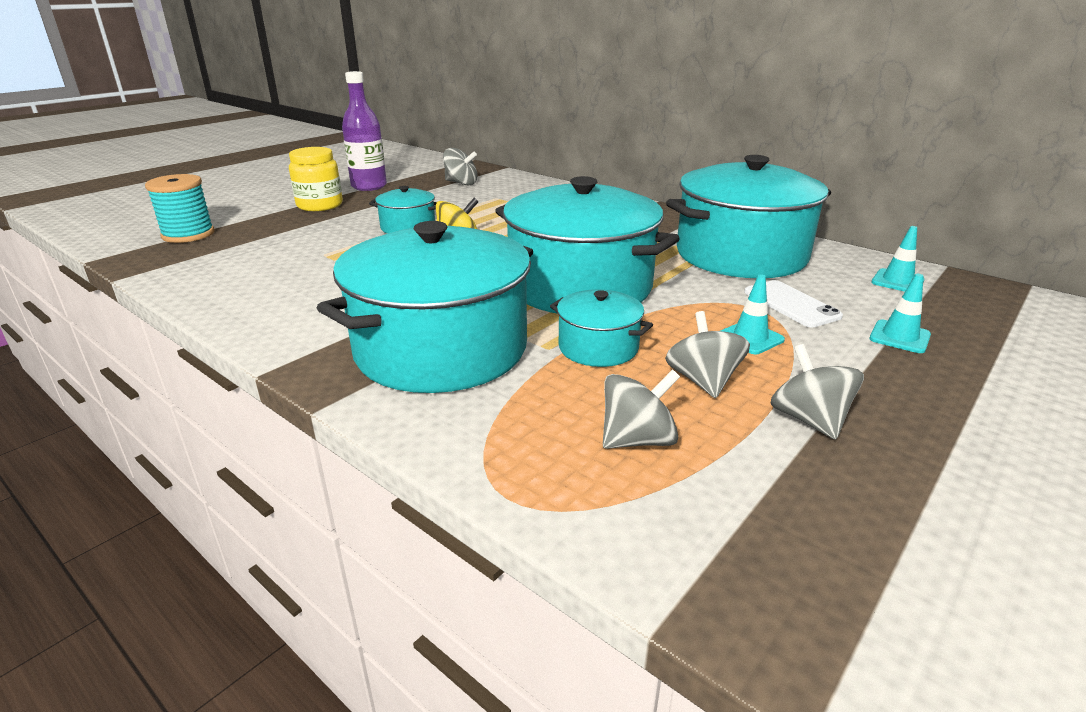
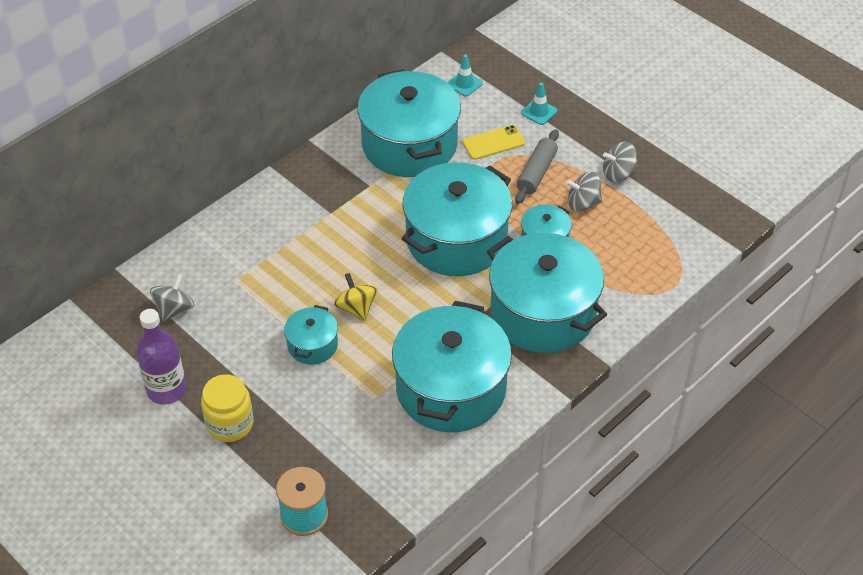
camera: 85 degrees left, 20 degrees up
grey spinning top [603,370,680,449] -> none
turquoise traffic cone [720,274,785,354] -> grey rolling pin [515,129,559,204]
white phone [744,280,843,327] -> yellow phone [462,125,525,160]
none -> turquoise pot [392,301,512,432]

